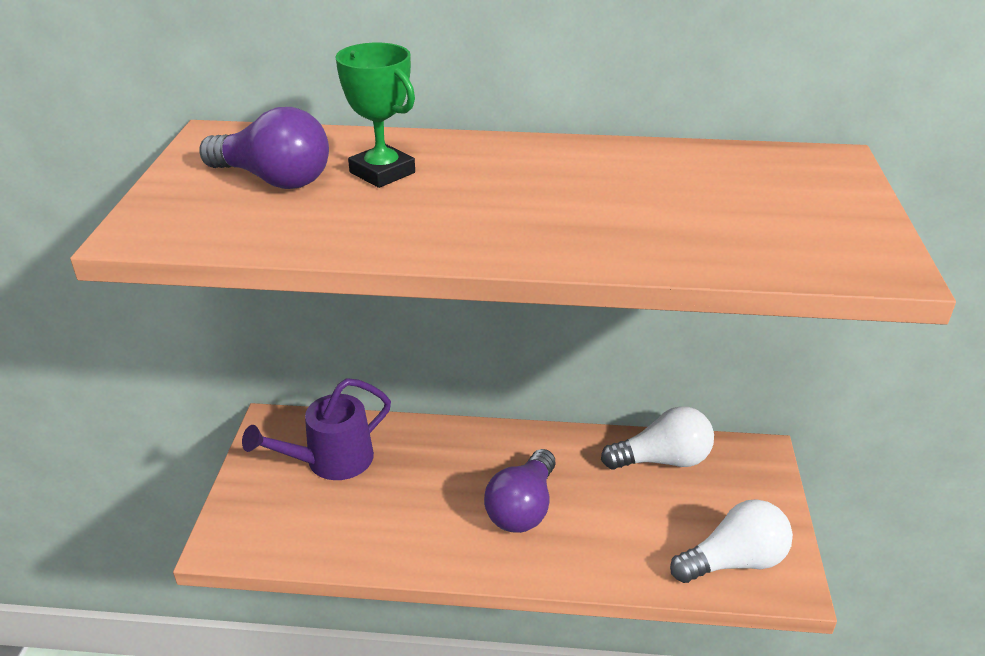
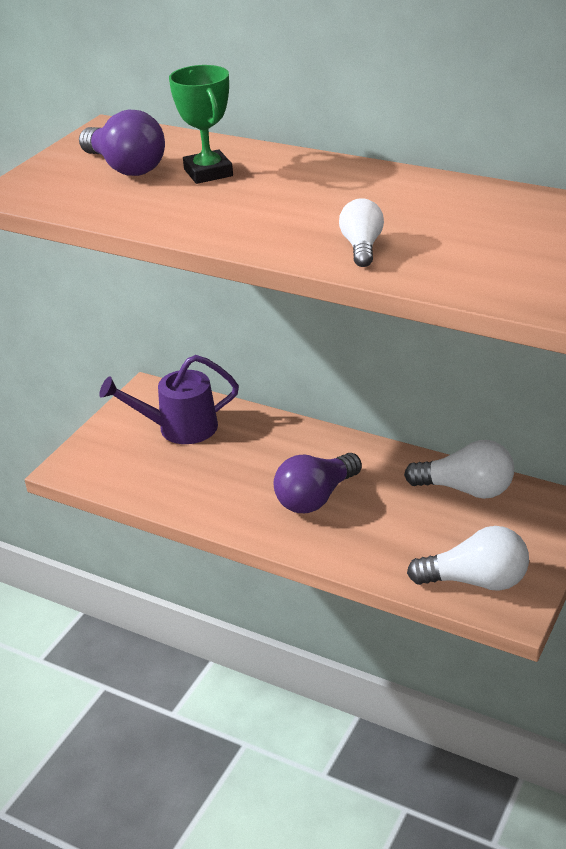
camera: 25 degrees right, 0 degrees up
none -> white light bulb [339,198,384,267]

